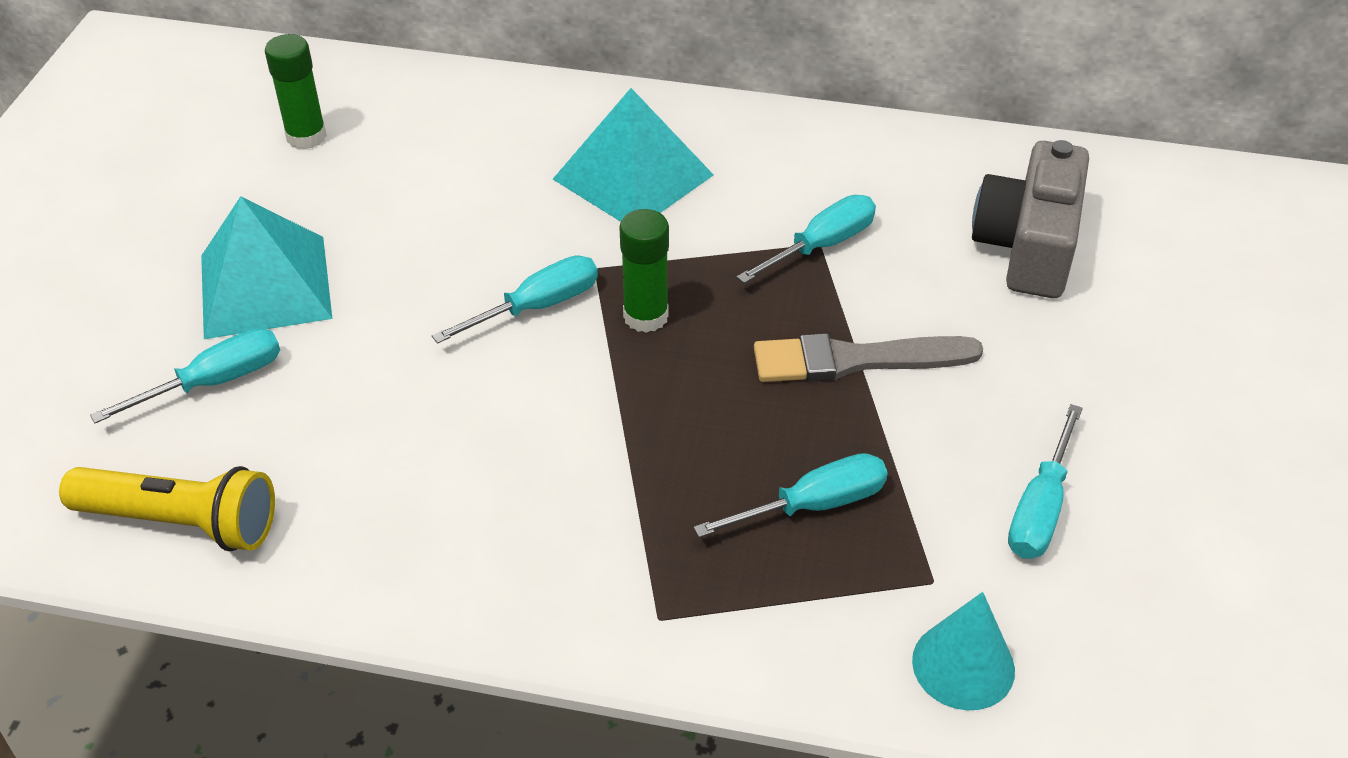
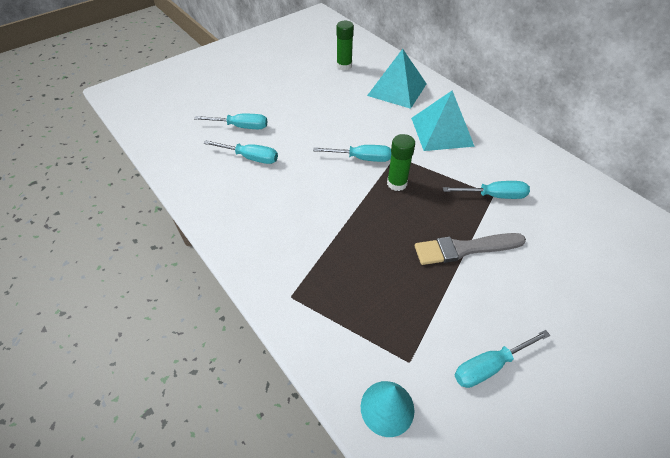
camera: 40 degrees right, 5 degrees up
yellow flashlight [59,466,275,551] -> none
turquoise pyramid [201,196,332,339] -> turquoise pyramid moved to [367,49,427,109]
turquoise screwdriver [694,453,888,538] -> turquoise screwdriver moved to [204,140,278,164]
grey brush [754,333,983,382] -> grey brush turned 45 degrees counterclockwise [415,233,526,265]
grey camera [972,140,1089,298] -> none

